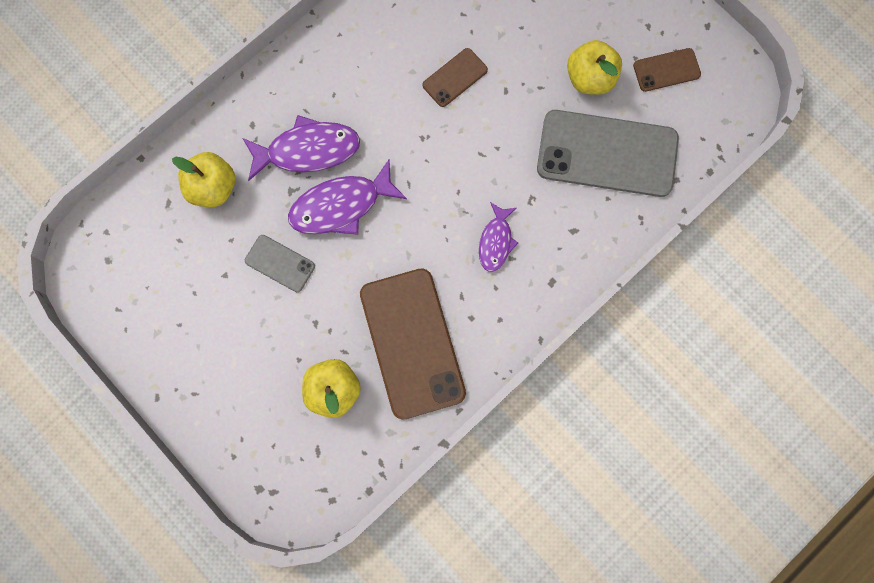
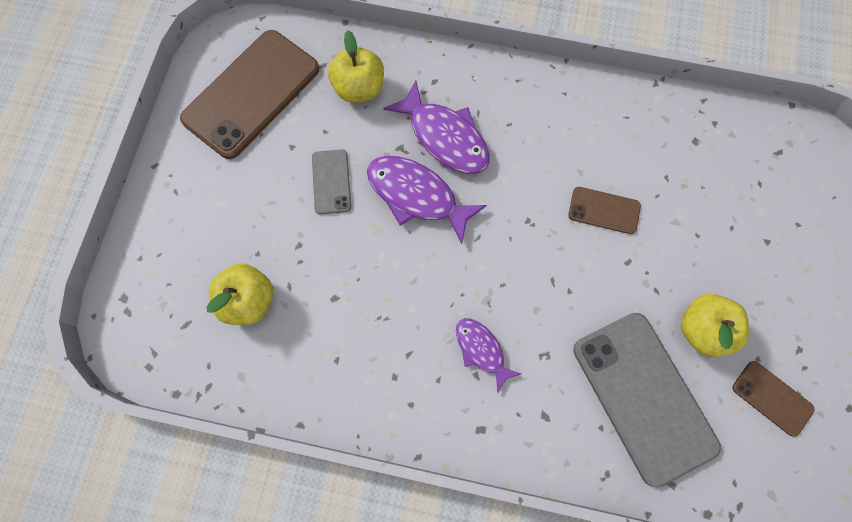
camera: 55 degrees right, 5 degrees down
brown phone [360,268,466,420] -> brown phone moved to [180,30,319,159]
purple fish [479,202,518,272] -> purple fish turned 75 degrees clockwise [456,318,521,392]

